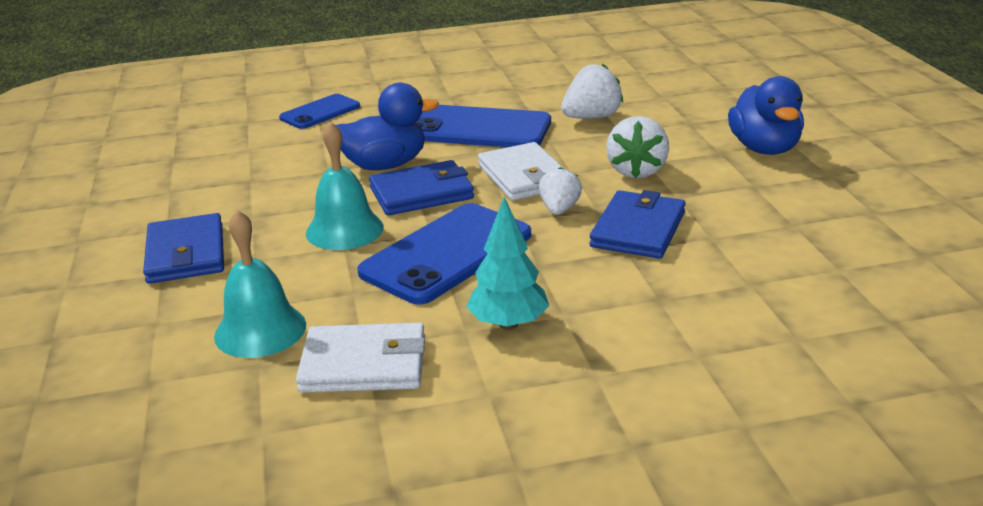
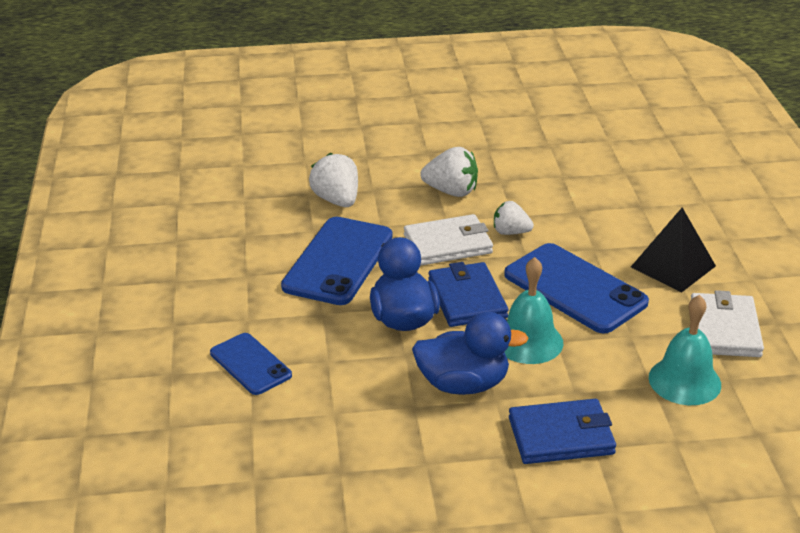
camera: 85 degrees left, 5 degrees up
turquoise tree [466,197,549,330] -> black pyramid [631,208,716,293]
blue wallet [590,190,686,259] -> none
blue duck [728,76,804,155] -> blue duck moved to [412,312,528,395]

